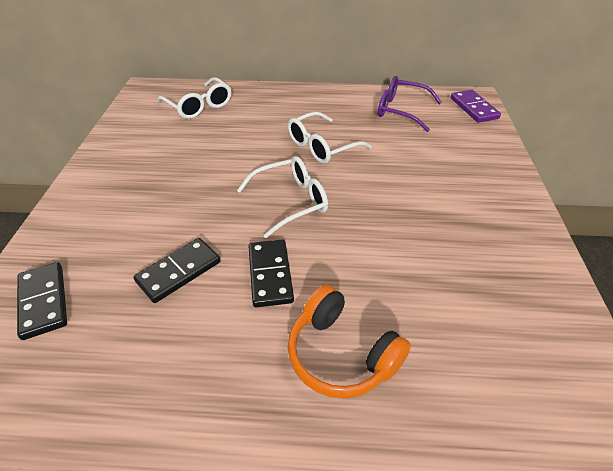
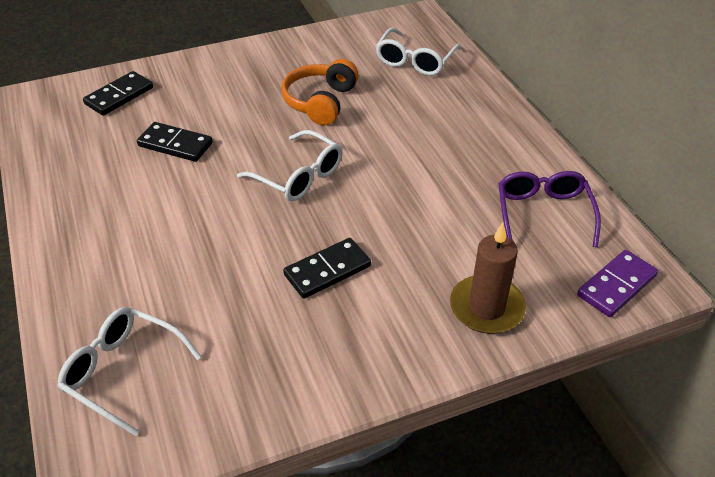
camera: 65 degrees right, 0 degrees up
black domino [248,239,294,308] -> black domino moved to [283,238,371,299]
white glasses [288,112,372,164] -> white glasses moved to [57,307,201,436]
orange headphones [288,285,411,398] -> orange headphones moved to [281,59,359,125]
none -> brown candle [450,223,526,334]

